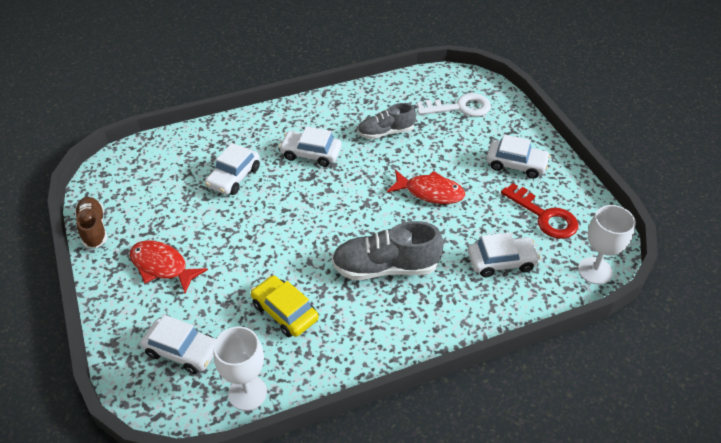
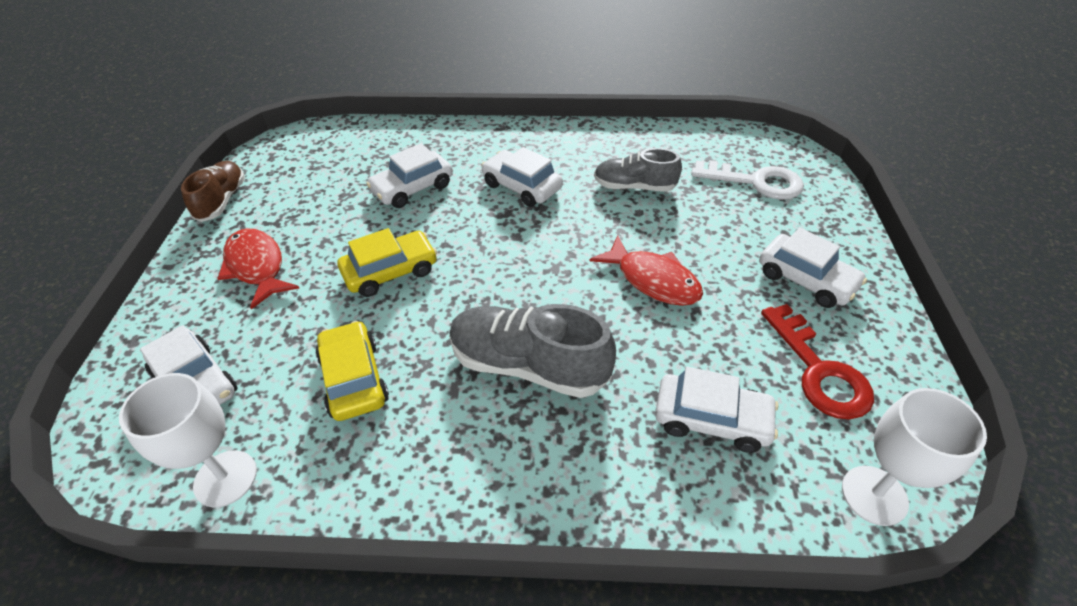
camera: 25 degrees right, 0 degrees up
none -> yellow car [338,228,437,297]

